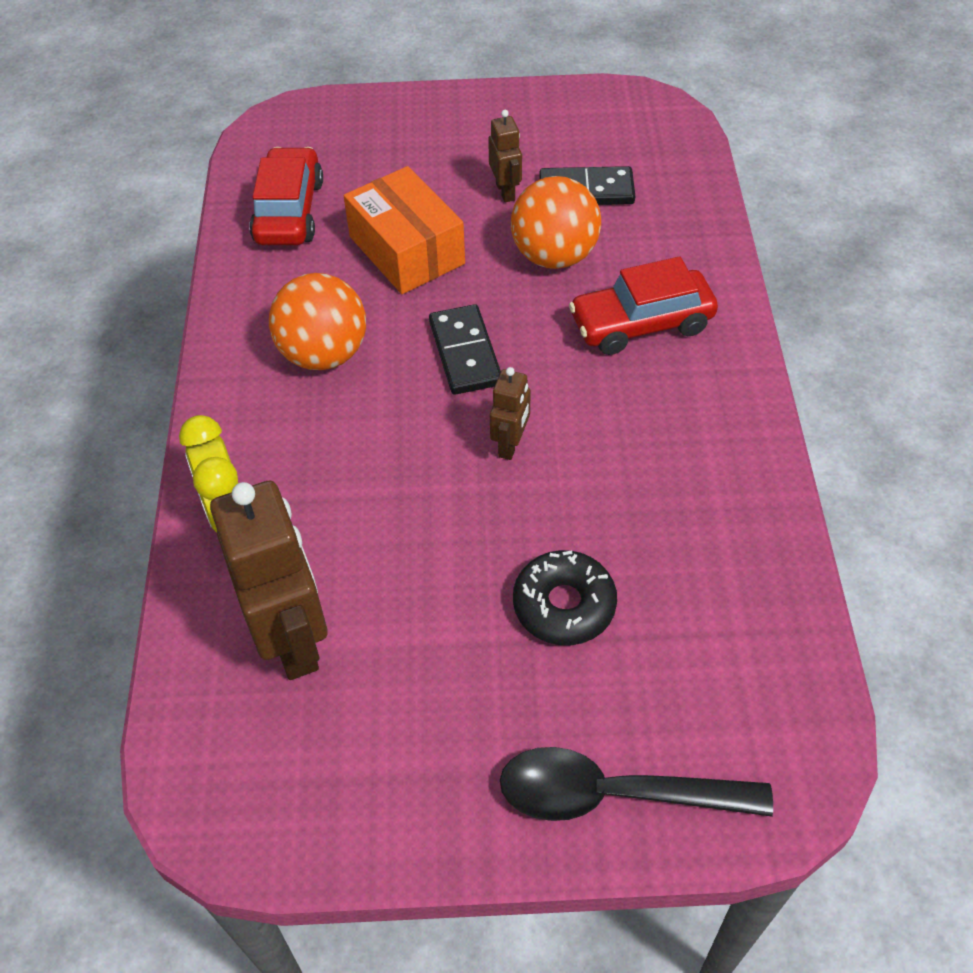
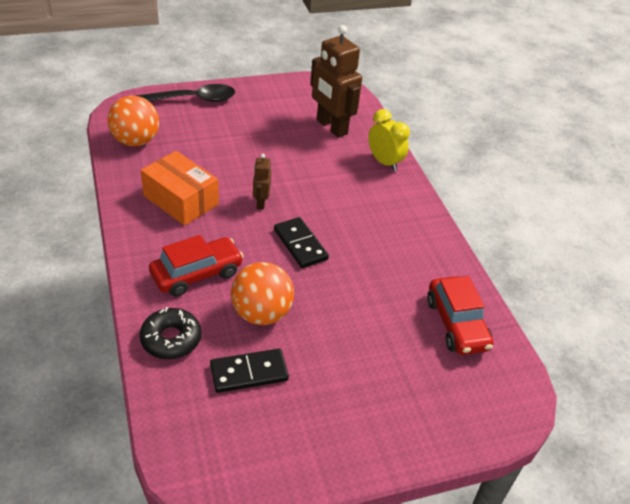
camera: 160 degrees right, 10 degrees down
orange ball [269,273,366,370] -> orange ball moved to [108,96,159,146]
orange box [344,166,465,294] -> orange box moved to [141,151,219,226]
brown robot [488,110,522,203] -> none
black donut [513,550,617,645] -> black donut moved to [140,307,201,359]

